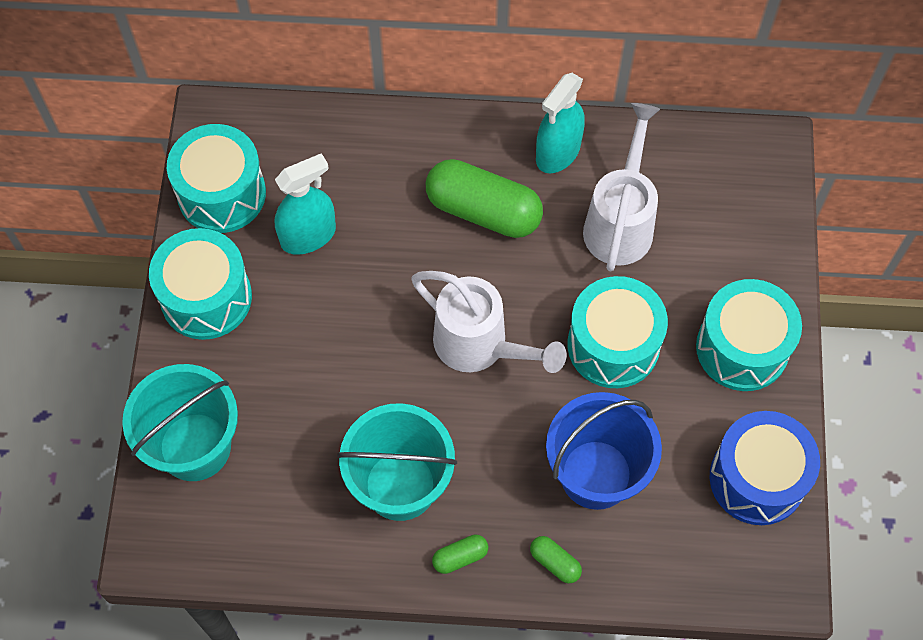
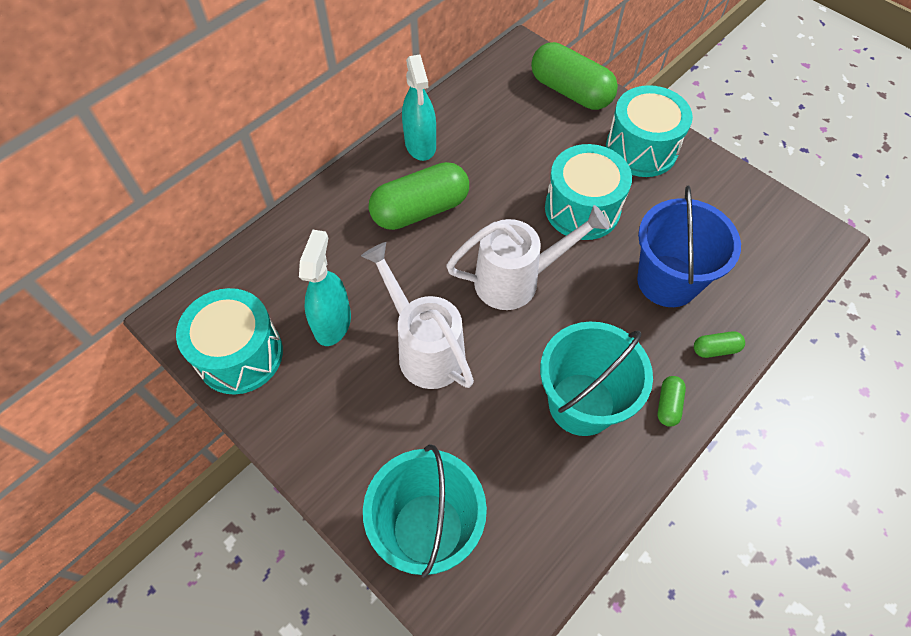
camera: 50 degrees left, 5 degrees down
turquoise drum [149,228,252,340] -> none
white watering can [583,103,660,271] -> white watering can moved to [361,242,474,389]
blue drum [710,411,820,525] -> none
none -> green capsule [531,42,618,110]

